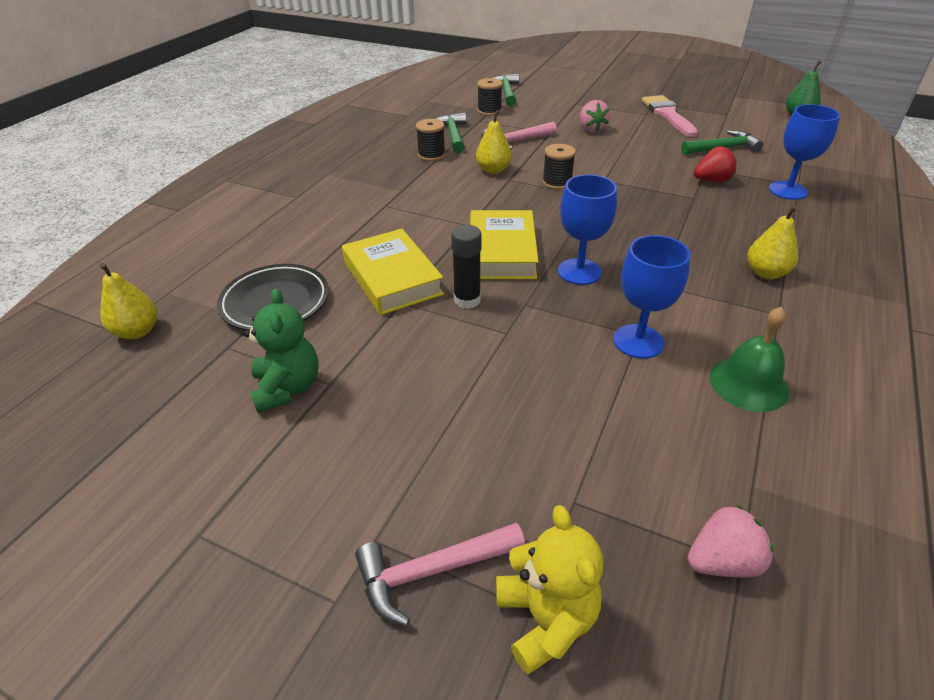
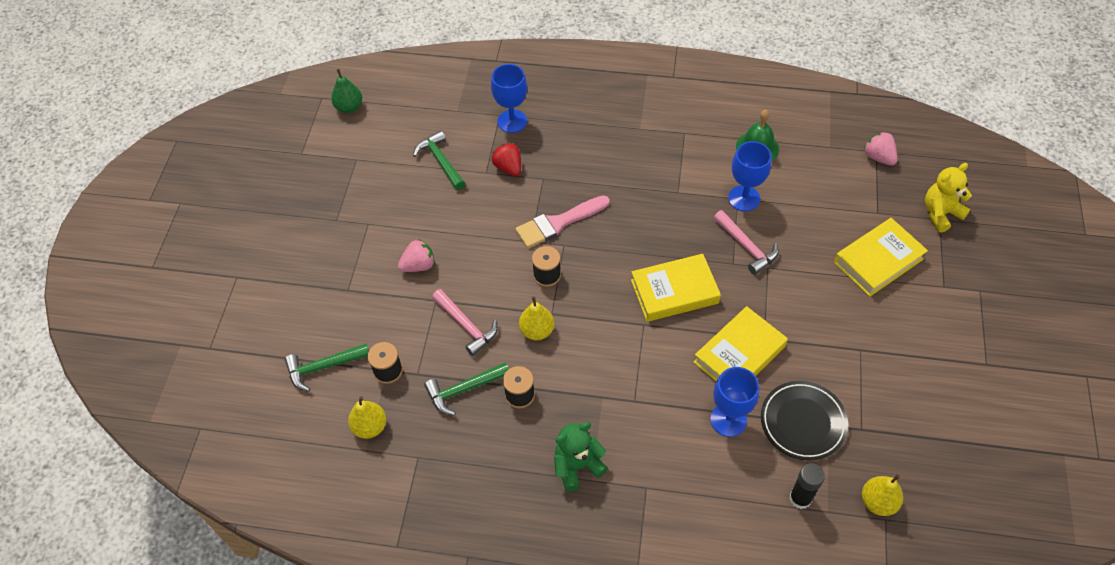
camera: 105 degrees left, 15 degrees up
green teddy bear [244,288,319,413] -> green teddy bear moved to [554,422,608,492]
pink hammer [355,523,525,626] -> pink hammer moved to [714,210,779,275]
black glue stick [451,225,482,309] -> black glue stick moved to [789,463,825,509]
blue goblet [558,174,617,285] -> blue goblet moved to [710,367,759,437]
pink brush [642,95,698,137] -> pink brush moved to [515,195,610,248]
yellow pear [747,206,798,279] -> yellow pear moved to [348,396,386,439]
none -> yellow book [834,218,928,297]

